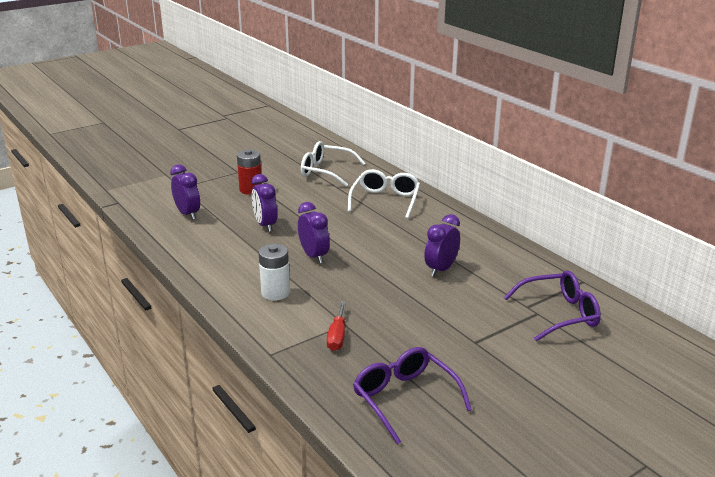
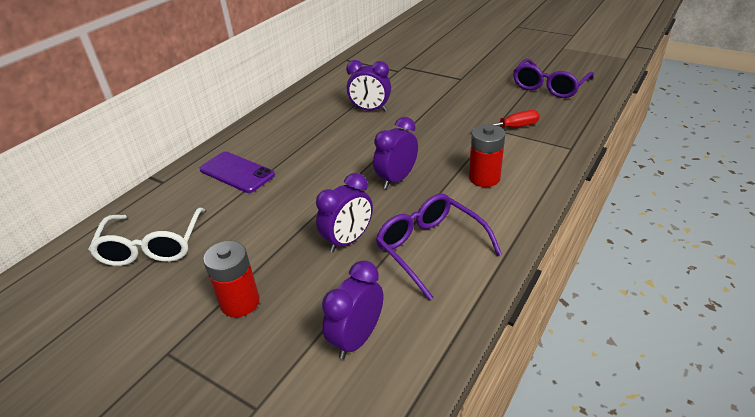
camera: 110 degrees left, 10 degrees up
white battery [258,244,290,301] -> red battery [469,124,505,187]
white glasses [348,169,420,219] -> purple phone [199,152,275,193]
purple glasses [504,270,601,342] -> purple glasses moved to [376,194,502,300]

